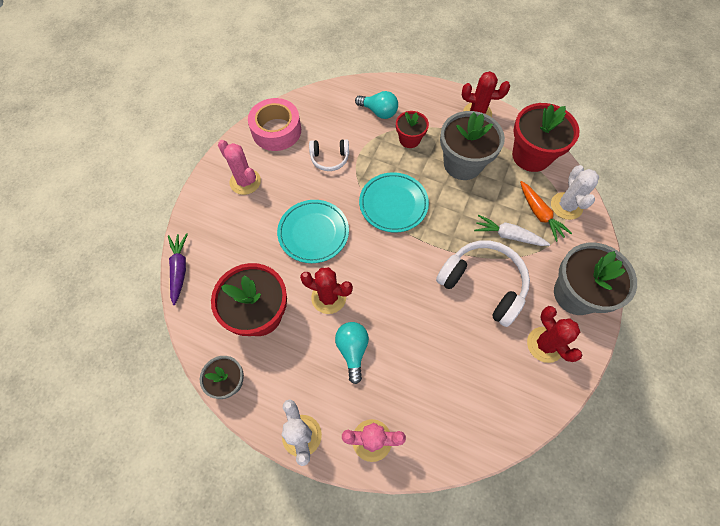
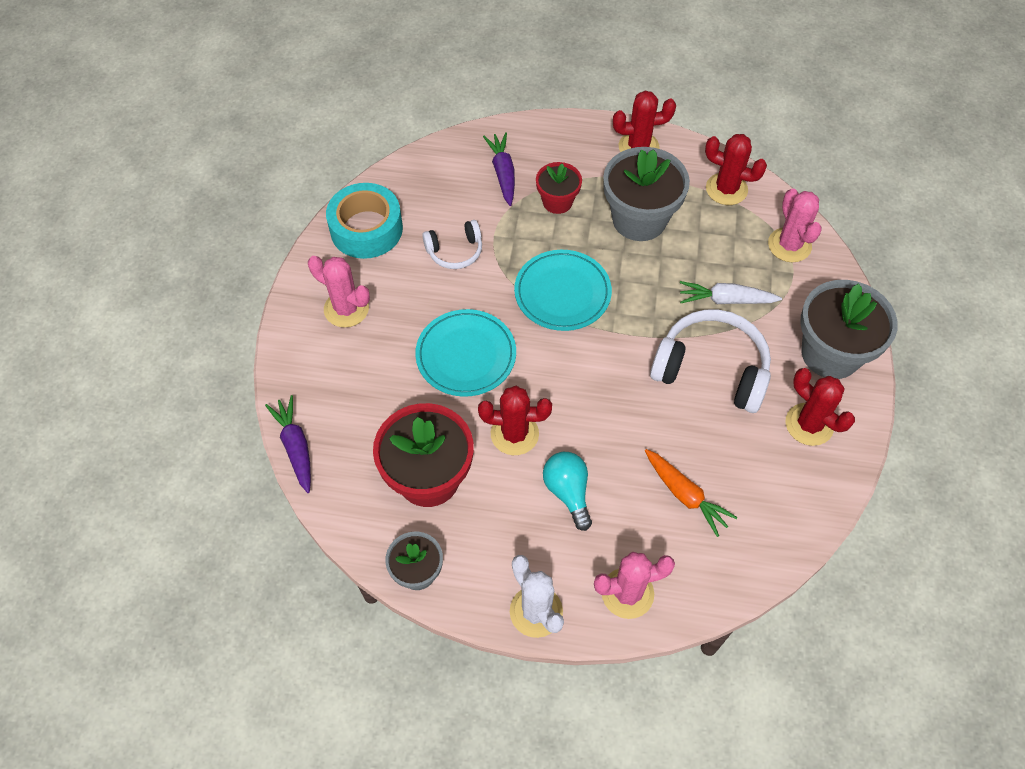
camera: 15 degrees left, 5 degrees down
pink tape [248,98,301,151] -> turquoise tape [326,183,403,259]
turquoise light bulb [355,91,398,119] -> purple carrot [483,132,515,206]
red flower pot [512,103,580,172] -> red cactus [705,134,767,205]
orange carrot [520,181,572,242] -> orange carrot moved to [645,449,738,537]
white cactus [551,165,599,220] -> pink cactus [768,188,822,262]

